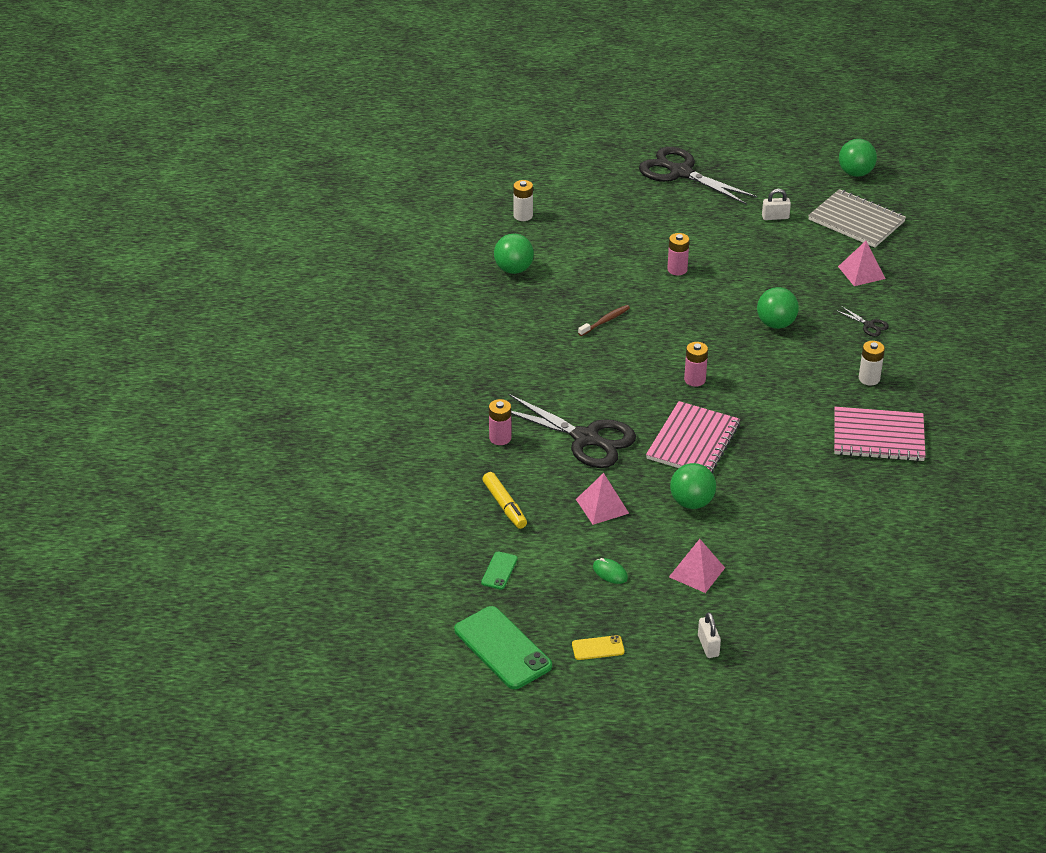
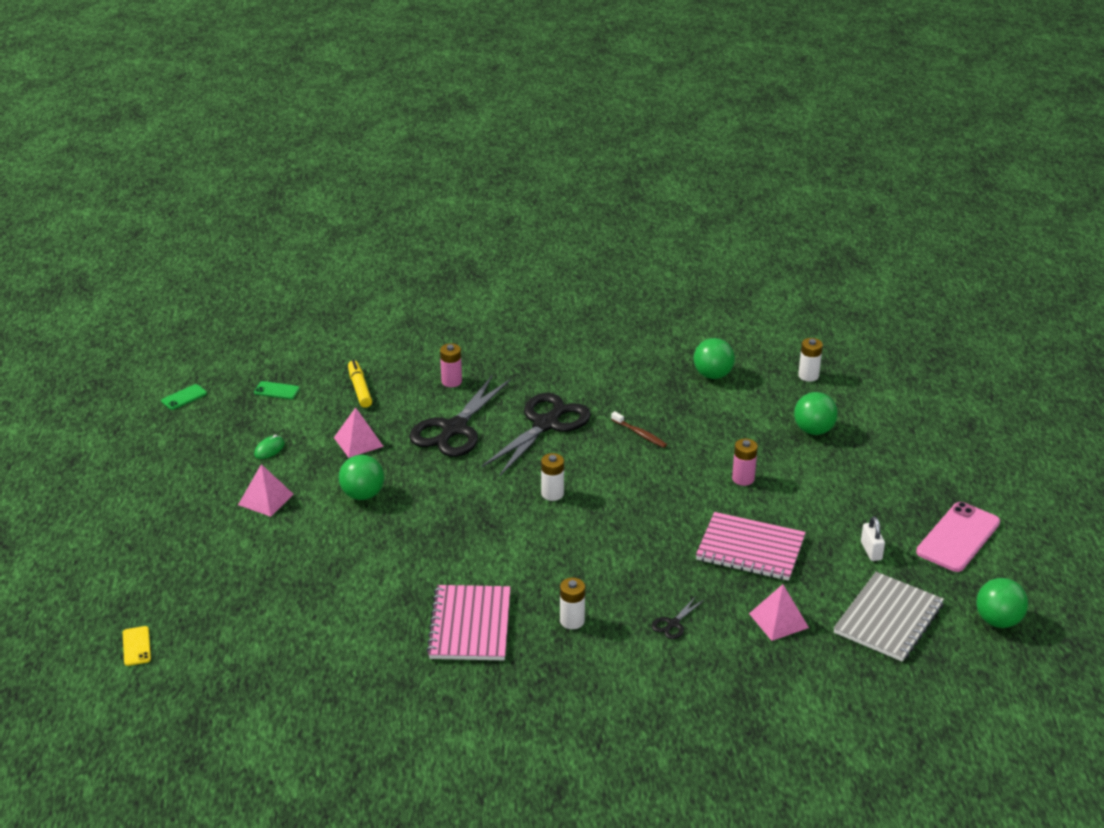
camera: 85 degrees right, 5 degrees down
green phone [454,606,552,689] -> green phone [161,384,207,410], size x0.48
yellow marker [482,472,527,529] -> yellow marker turned 105 degrees clockwise [348,360,372,408]
yellow phone [572,635,625,660] -> yellow phone moved to [123,626,151,666]
black scissors [639,147,757,205] -> black scissors moved to [481,393,591,476]
pink notebook [646,401,740,473] -> pink notebook moved to [696,512,806,581]
pink battery [684,342,708,387] -> white battery [541,453,564,501]
white padlock [698,612,721,658] -> none
green ball [757,287,799,329] -> green ball moved to [794,392,838,435]
none -> pink phone [916,502,1000,572]

